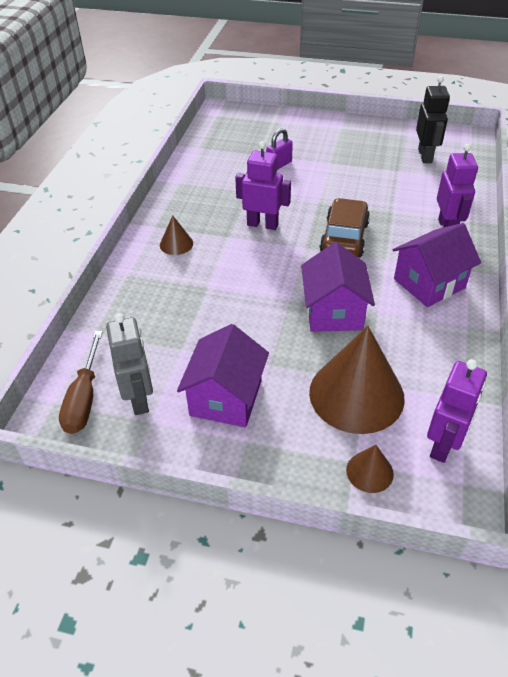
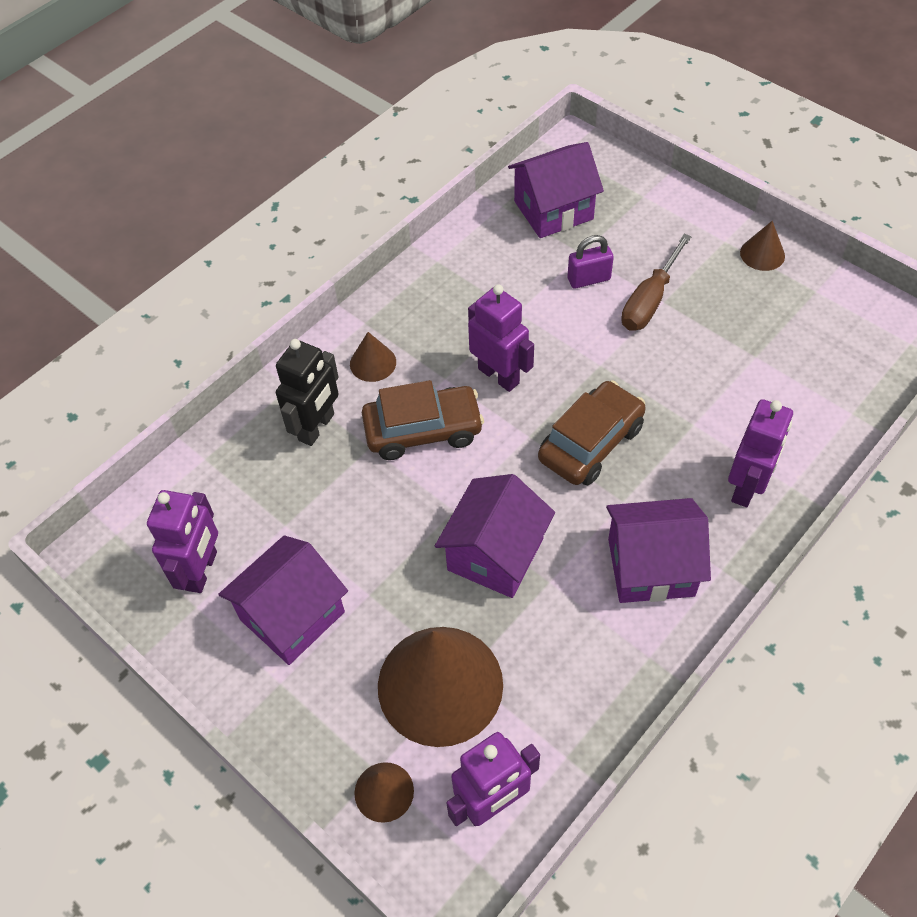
camera: 30 degrees right, 10 degrees up
brown screwdriver [59,331,103,434] -> brown screwdriver moved to [621,234,692,331]
grey robot [106,313,153,415] -> purple robot [147,490,218,593]
black robot [416,76,450,163] -> black robot moved to [276,339,339,446]
none -> brown car [362,380,484,460]
none -> purple house [508,142,604,238]
none -> brown cone [740,221,785,271]

